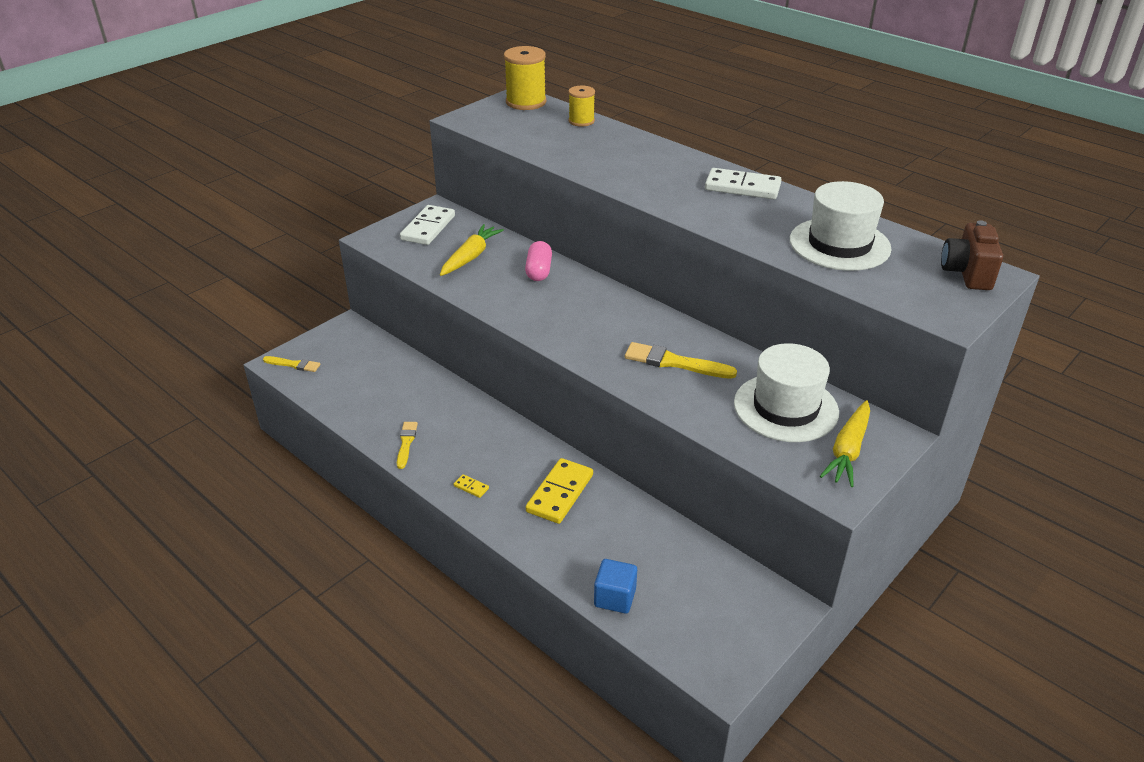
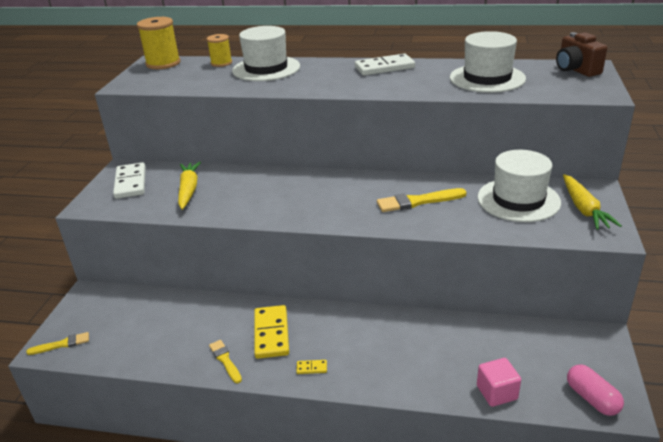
camera: 30 degrees left, 5 degrees down
pink capsule [525,241,552,281] -> pink capsule moved to [567,364,624,416]
yellow domino [526,458,593,524] -> yellow domino moved to [254,305,289,359]
blue cube [594,559,637,613] -> pink cube [477,358,521,407]
none -> white hat [232,26,300,81]

